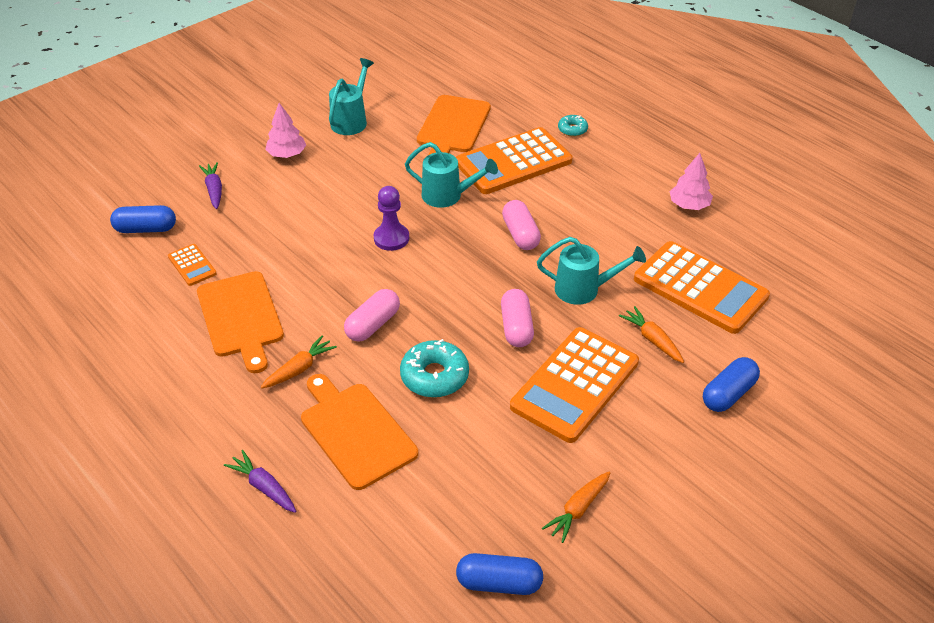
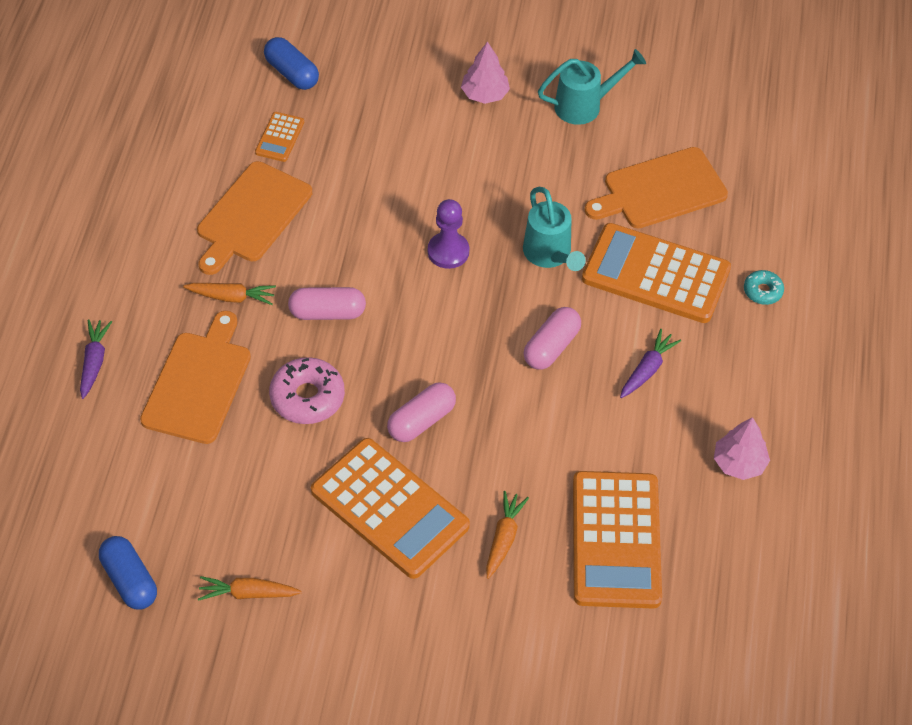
camera: 50 degrees right, 10 degrees up
purple carrot [199,162,222,209] -> purple carrot moved to [620,329,681,398]
turquoise donut [400,339,469,398] -> pink donut [269,357,345,424]
orange calculator [510,327,639,443] -> orange calculator turned 135 degrees counterclockwise [311,438,470,579]
turquoise watering can [537,237,646,305] -> none
blue capsule [703,357,760,412] -> none

